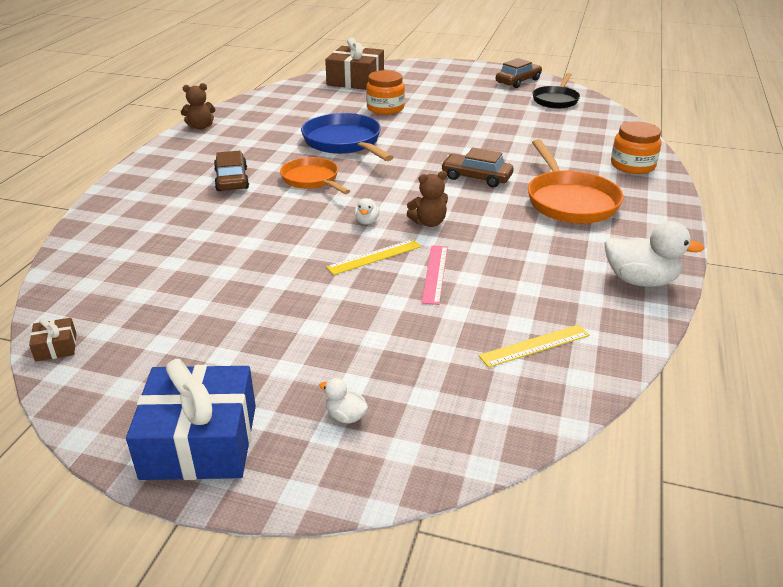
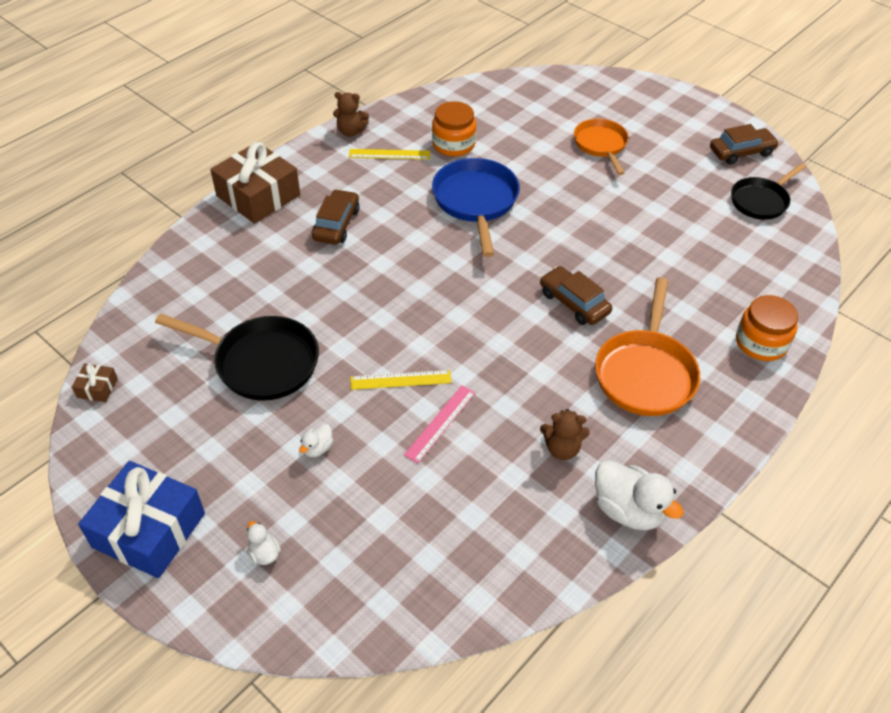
camera: 25 degrees right, 15 degrees up
orange pan [280,157,350,194] -> orange pan moved to [574,119,629,175]
brown gift [325,37,384,90] -> brown gift moved to [210,142,300,224]
white duck [355,198,380,225] -> white duck moved to [299,424,333,457]
orange jar [366,70,405,115] -> orange jar moved to [432,101,476,156]
brown teddy bear [407,171,448,227] -> brown teddy bear moved to [540,409,590,460]
yellow ruler [479,324,590,368] -> yellow ruler moved to [349,149,430,160]
none -> black pan [155,314,319,401]

